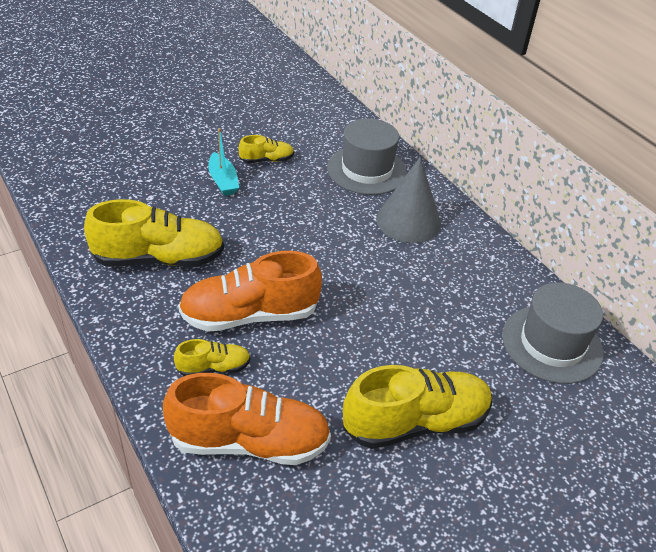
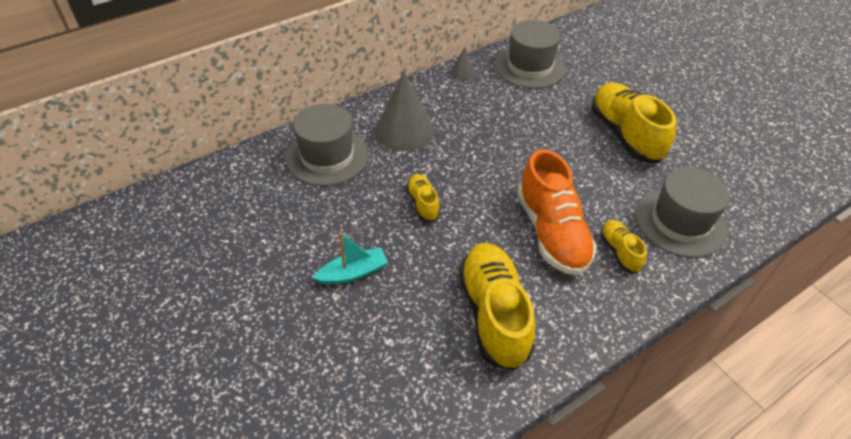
camera: 90 degrees left, 5 degrees up
orange shoe [163,373,331,465] -> grey hat [635,167,730,258]
yellow shoe [239,135,294,163] -> yellow shoe moved to [406,174,440,222]
none -> grey cone [450,47,476,80]

